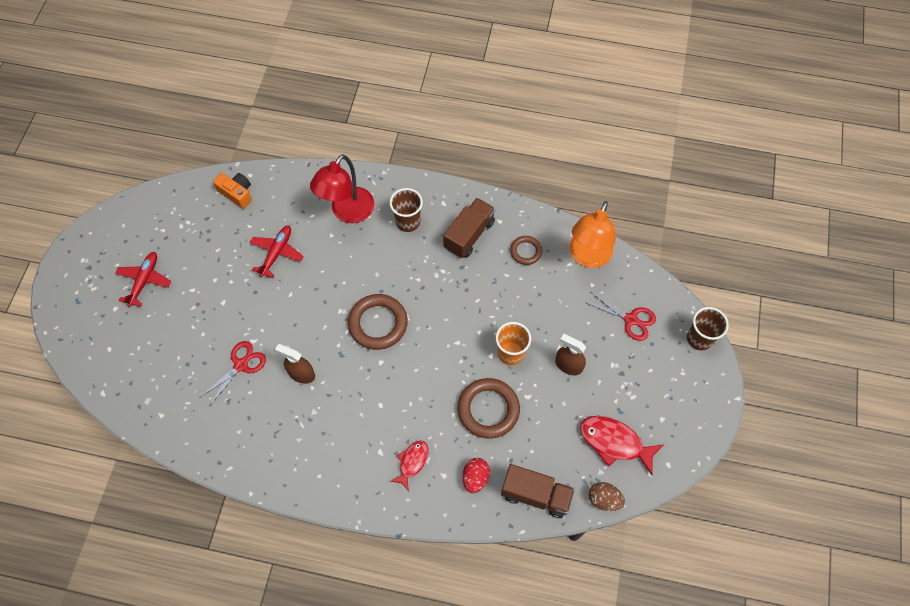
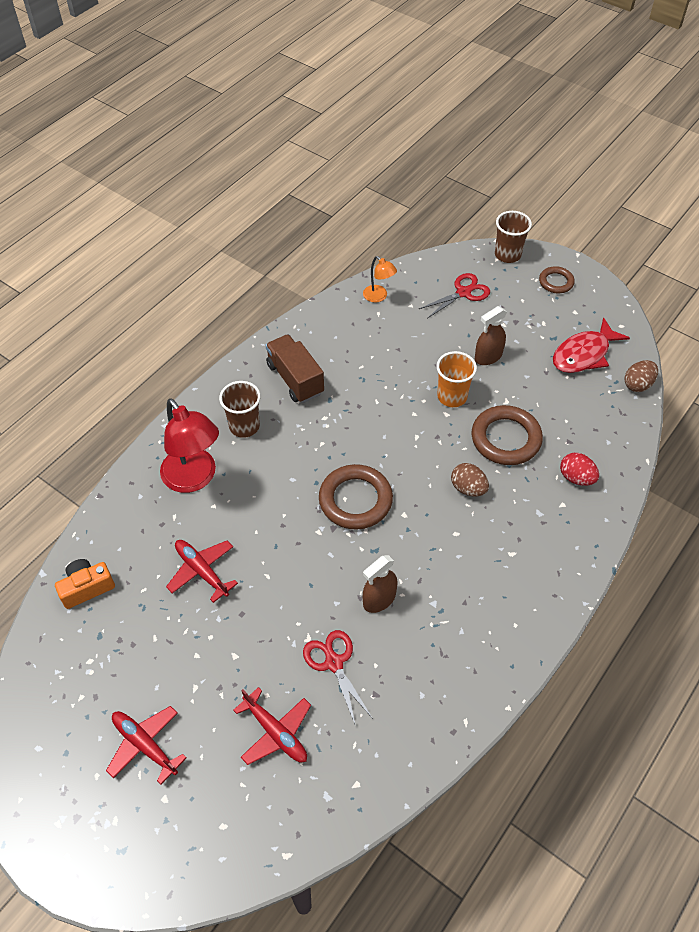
camera: 65 degrees left, 10 degrees down
red fish [390,440,429,491] -> none
brown truck [501,464,575,518] -> none
brown ring [510,236,542,265] -> brown ring moved to [539,266,575,293]
orange lamp [570,201,616,268] -> orange lamp [363,256,397,302], size x0.50
none -> red plane [233,687,311,765]
none -> brown egg [451,463,489,496]

